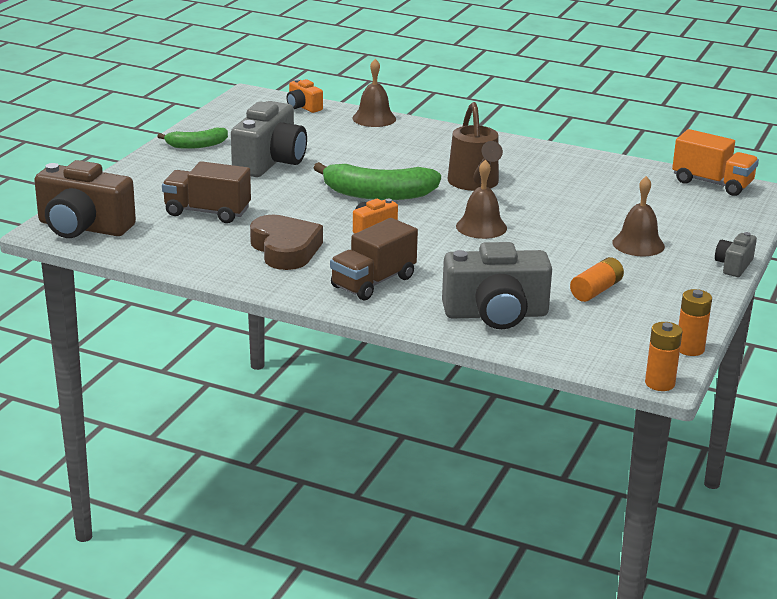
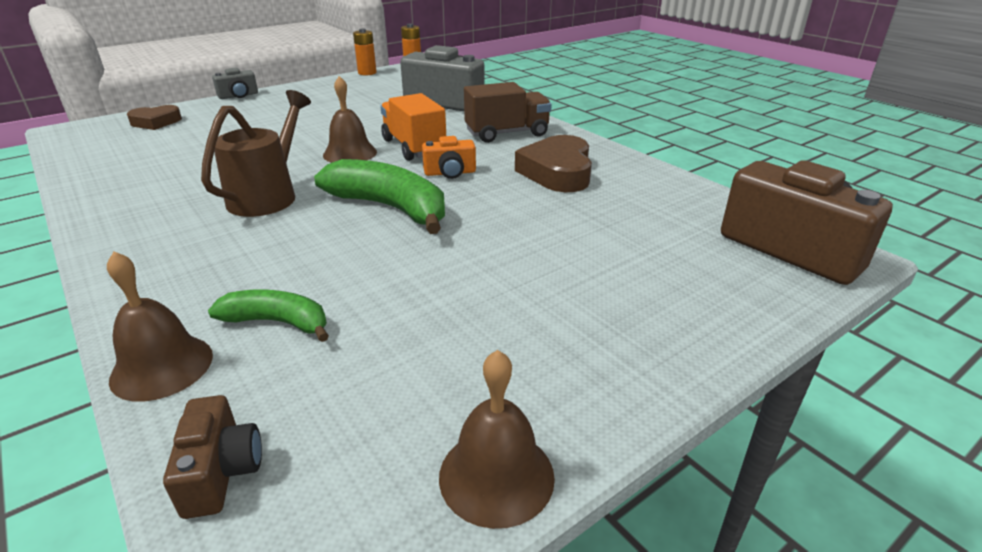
camera: 150 degrees left, 5 degrees up
green banana [157,128,228,149] -> green banana moved to [208,289,329,342]
brown truck [162,161,251,223] -> none
grey camera [231,101,307,177] -> none
orange camera [287,79,323,113] -> brown camera [163,395,262,519]
orange battery [570,257,624,302] -> none
brown bell [612,176,665,256] -> brown bell moved to [439,350,555,529]
orange truck [672,129,759,196] -> orange truck moved to [380,93,446,161]
none -> brown heart [127,105,182,130]

